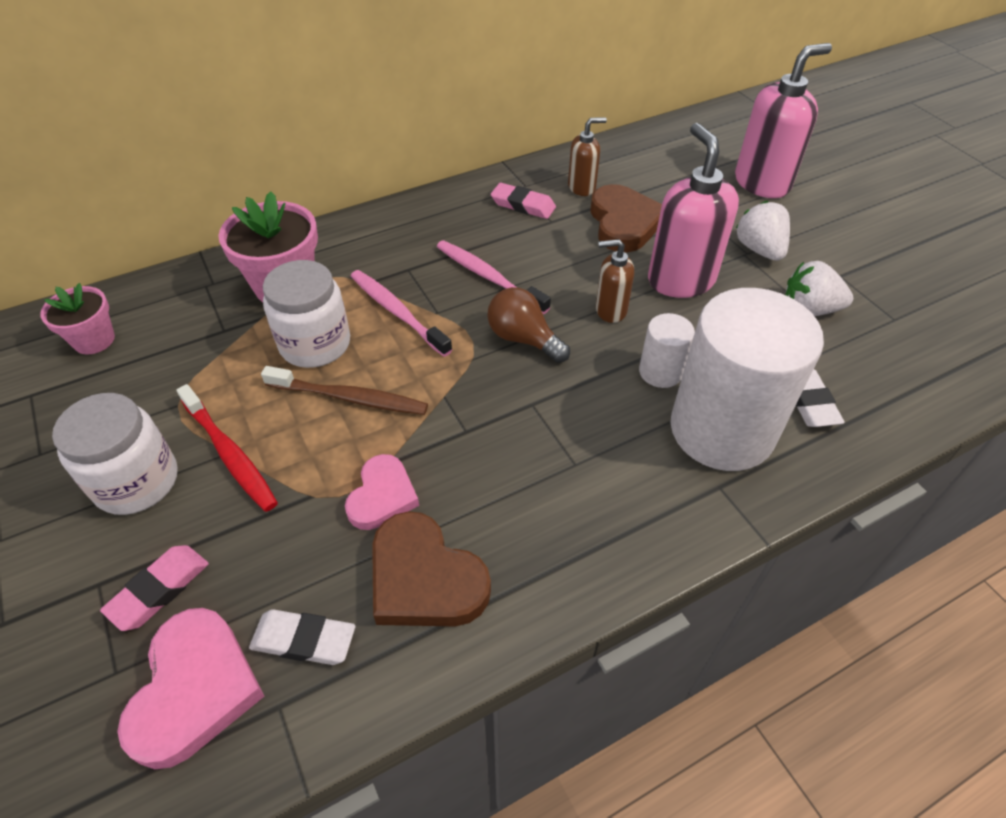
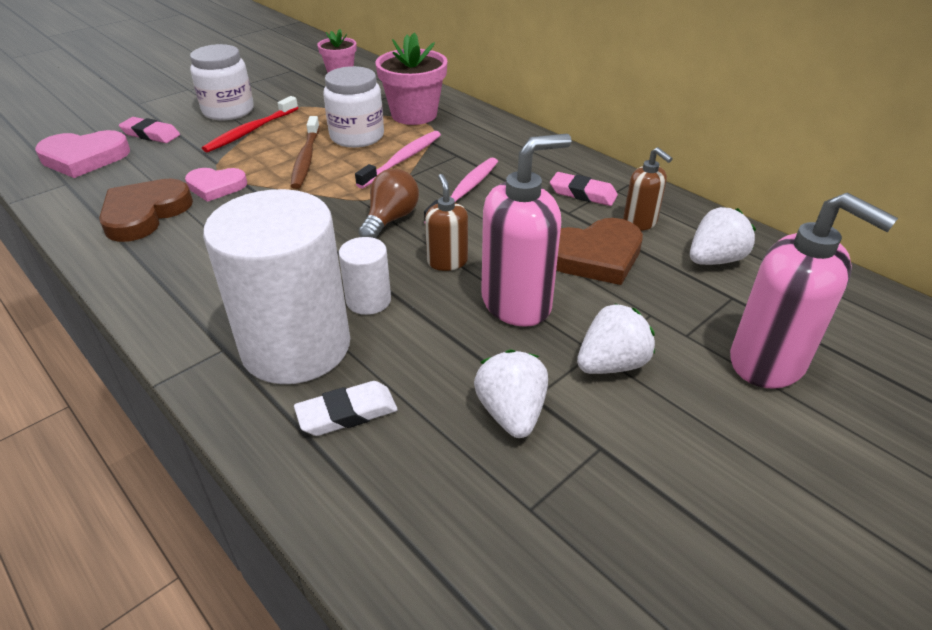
camera: 75 degrees right, 10 degrees down
white eraser [249,609,355,665] -> none
pink eraser [491,183,556,219] -> pink eraser turned 75 degrees counterclockwise [550,172,618,206]
none -> white strawberry [690,207,756,265]

